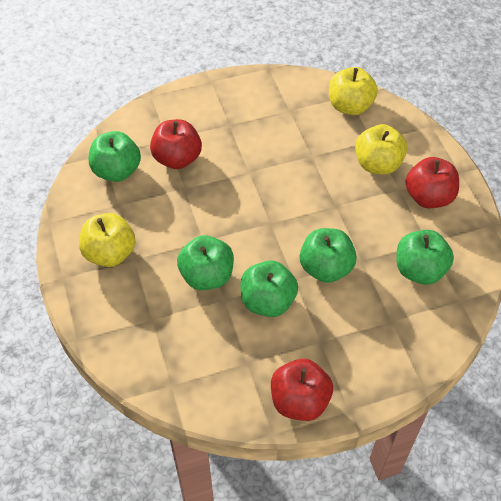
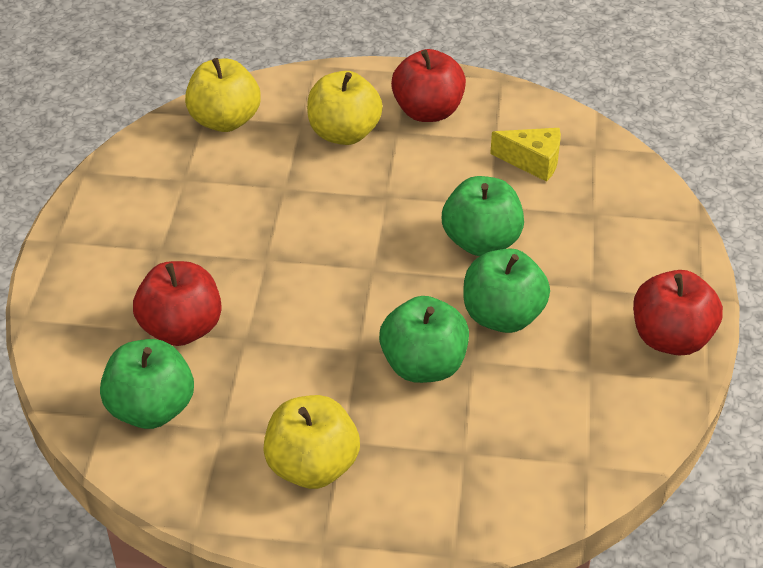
camera: 65 degrees left, 10 degrees down
green apple [396,230,454,285] -> yellow cheese [490,128,561,182]

